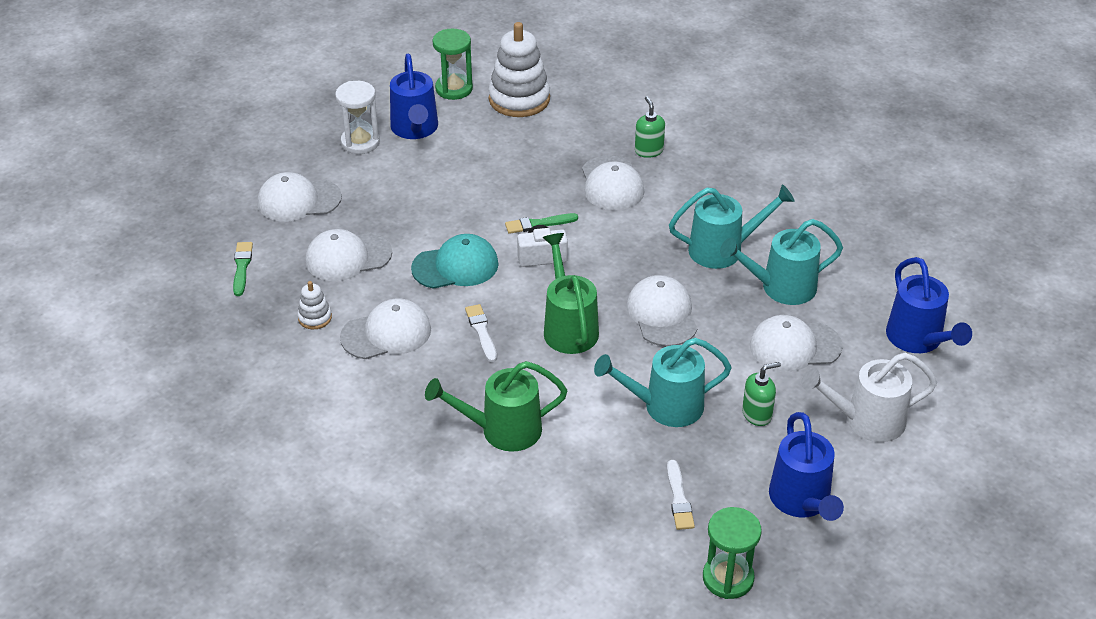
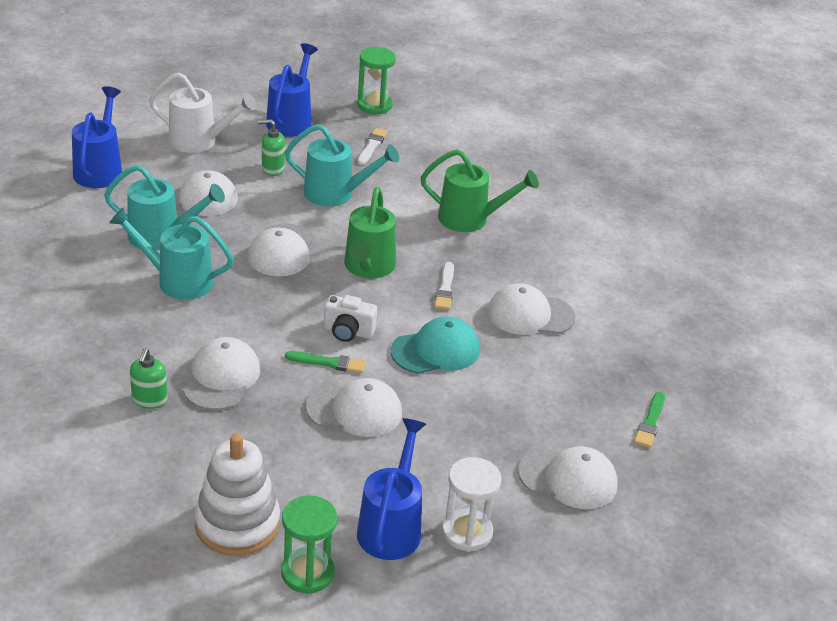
camera: 160 degrees left, 5 degrees down
white stacking toy [297,281,332,329] -> none
white cap [305,229,392,281] -> white cap moved to [306,378,402,437]
turquoise cap [411,234,499,289] -> turquoise cap turned 150 degrees clockwise [391,316,480,374]

